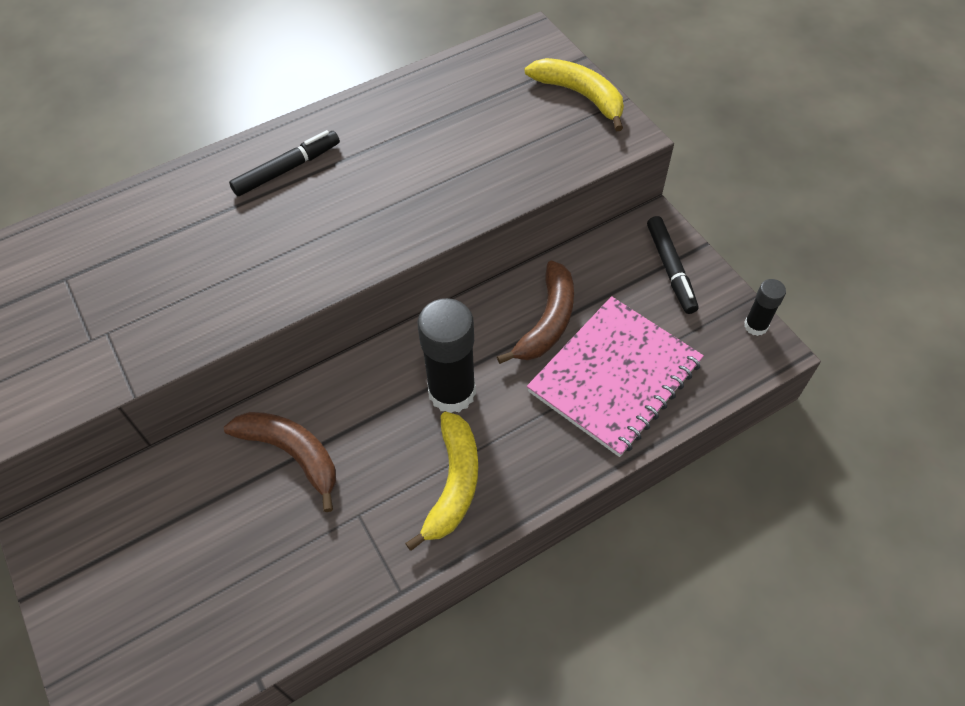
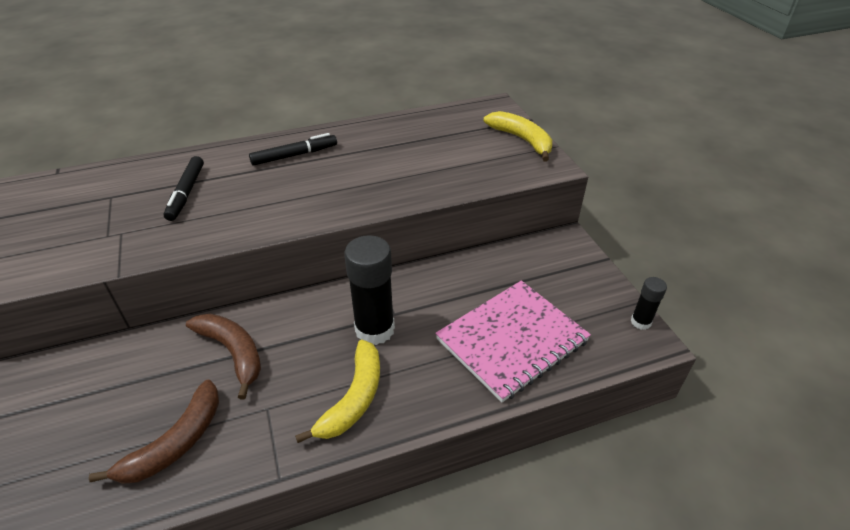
camera: 10 degrees right, 15 degrees down
brown banana [497,261,574,364] -> brown banana moved to [89,380,219,484]
black marker [647,216,698,314] -> black marker moved to [164,156,204,221]

